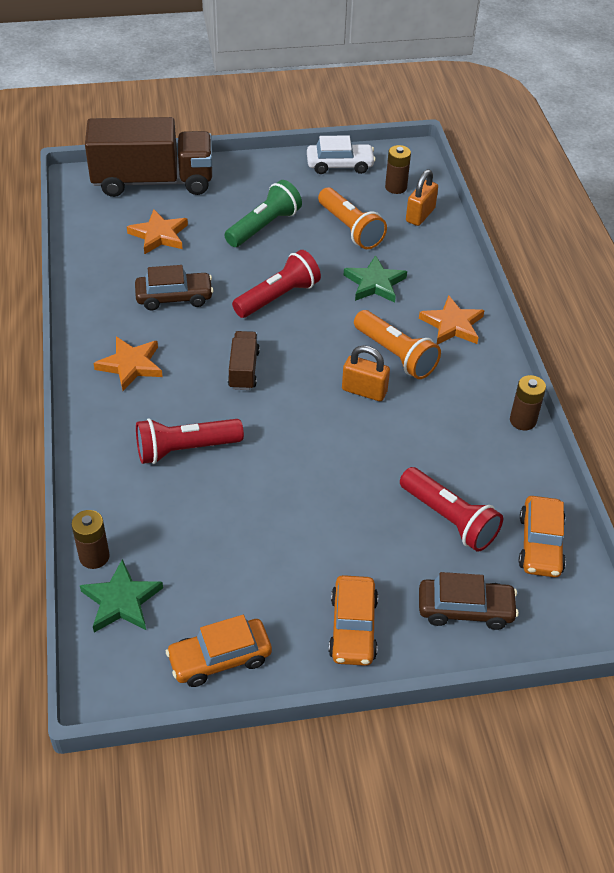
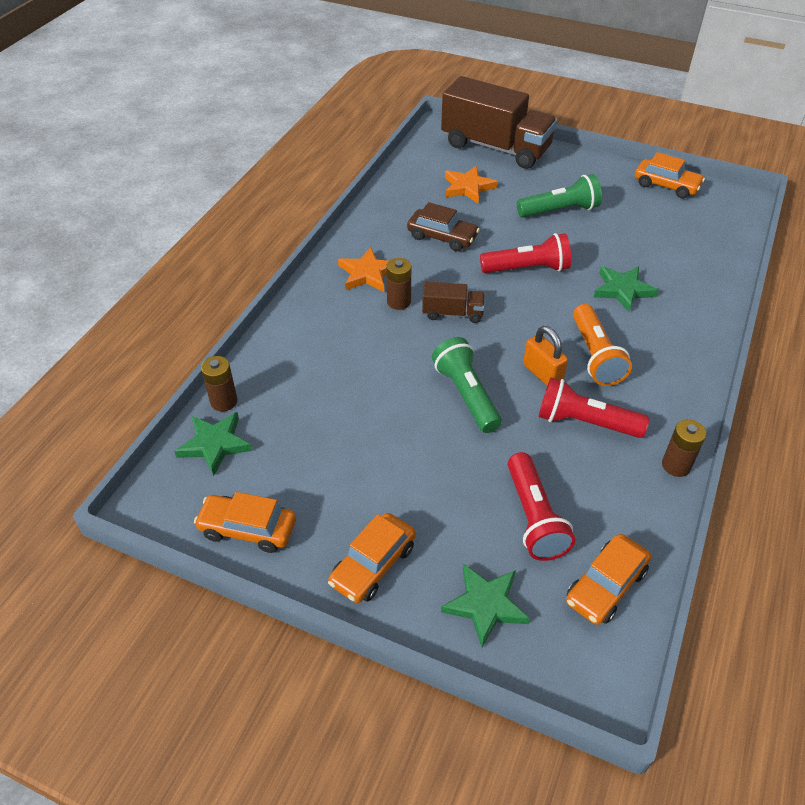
camera: 35 degrees right, 0 degrees up
red flashlight [136,418,244,464] -> red flashlight moved to [539,377,649,438]
brown truck [228,331,260,390] -> brown truck turned 60 degrees clockwise [422,282,485,323]
white car [307,135,376,174] -> orange car [635,152,705,199]
orange flashlight [318,188,387,249] -> none
brown battery [385,145,411,194] -> brown battery moved to [386,258,411,310]
orange padlock [406,169,438,226] -> none
orange star [419,295,485,345] -> none
brown car [419,572,519,630] -> green star [441,563,530,647]
none -> green flashlight [432,337,502,433]

